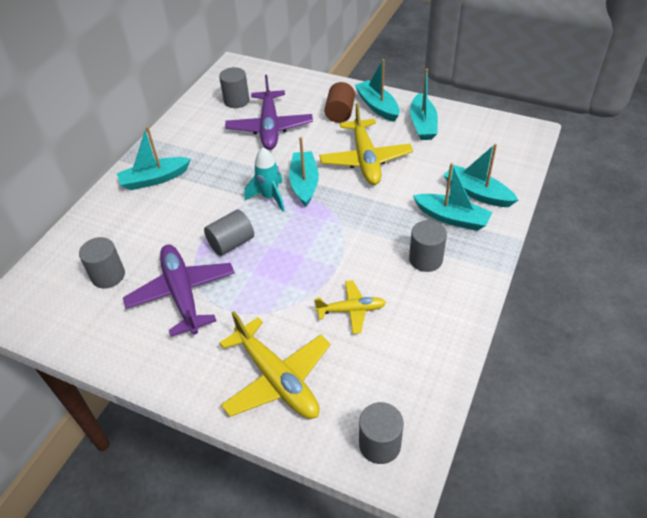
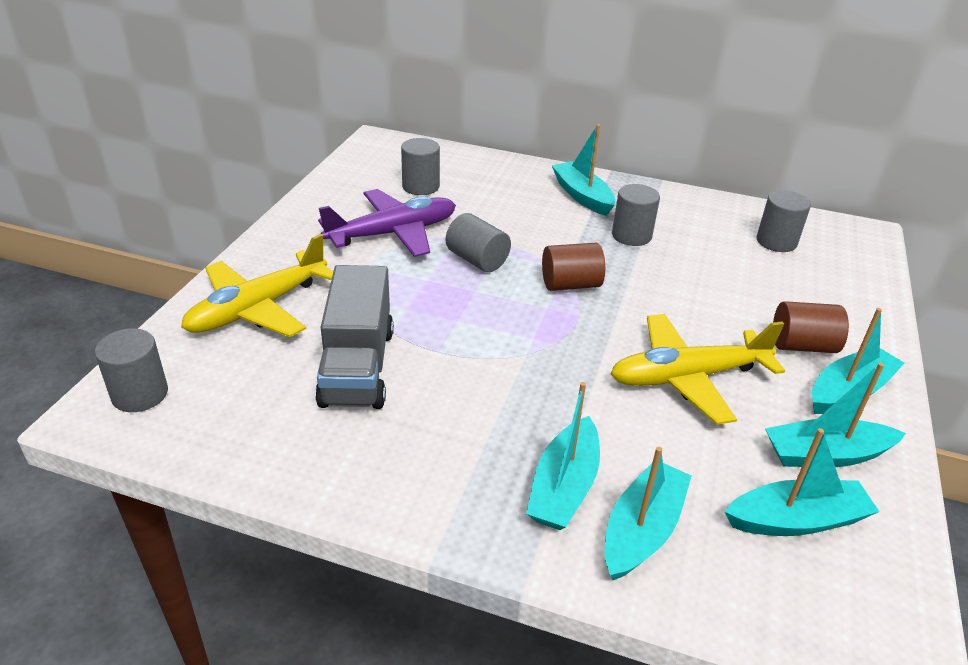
camera: 80 degrees right, 10 degrees down
purple plane [225,75,313,150] -> none
turquoise rocket [245,148,285,212] -> brown cylinder [542,243,605,291]
turquoise boat [289,137,319,206] -> turquoise boat moved to [724,428,879,536]
yellow plane [314,280,386,334] -> grey truck [315,265,394,409]
grey cylinder [409,220,447,272] -> grey cylinder moved to [612,184,660,246]

